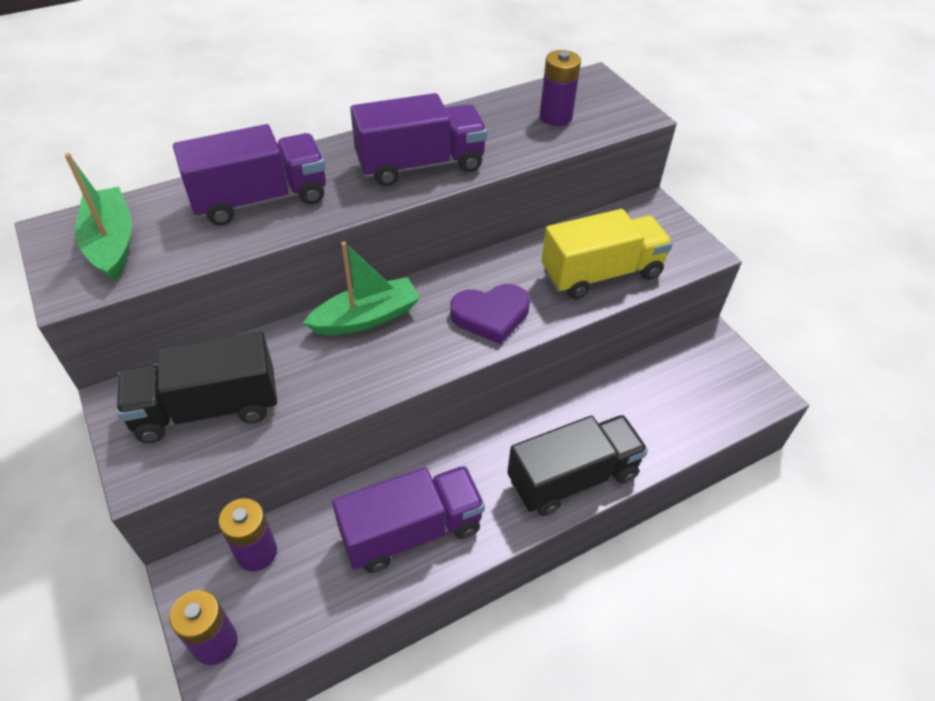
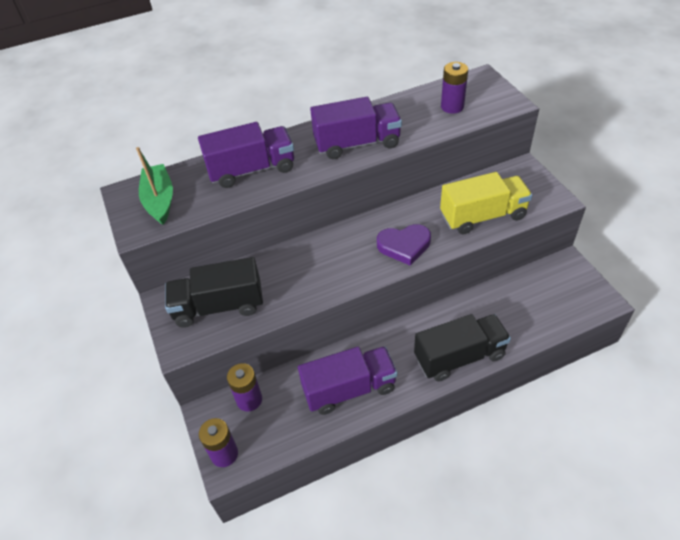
camera: 10 degrees right, 0 degrees up
green boat [303,242,420,335] -> none

